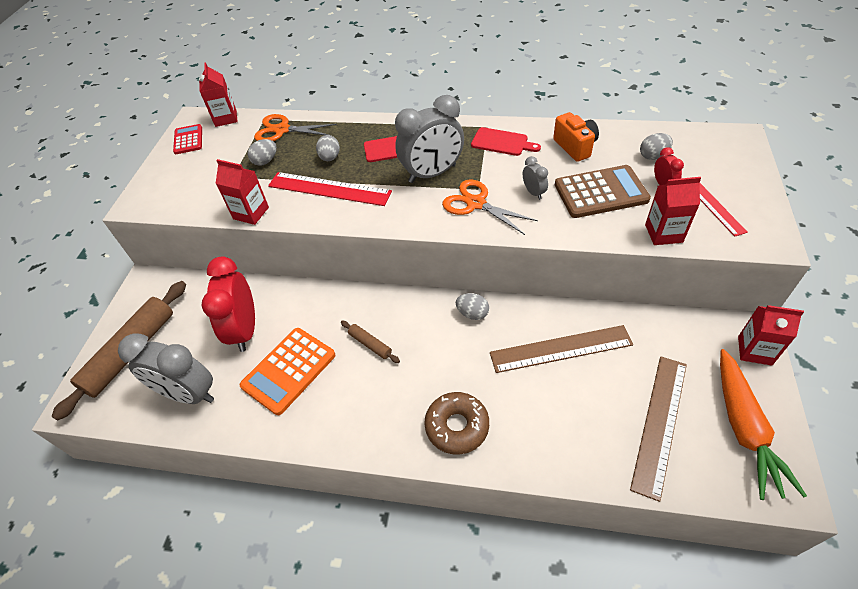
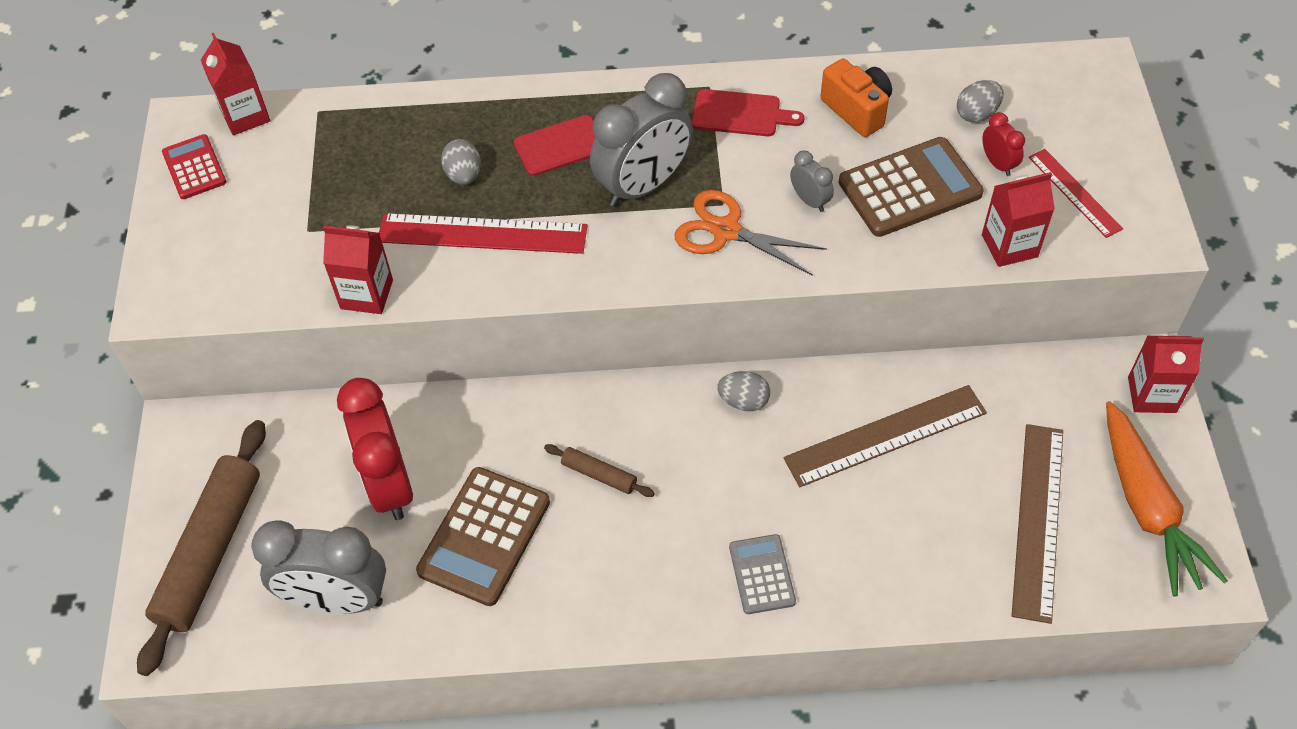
camera: 15 degrees left, 5 degrees up
orange calculator [240,328,335,415] -> brown calculator [416,467,550,606]
grey egg [247,139,277,166] -> none
orange scissors [254,114,337,141] -> none
brown donut [424,392,489,455] -> grey calculator [729,534,796,614]

